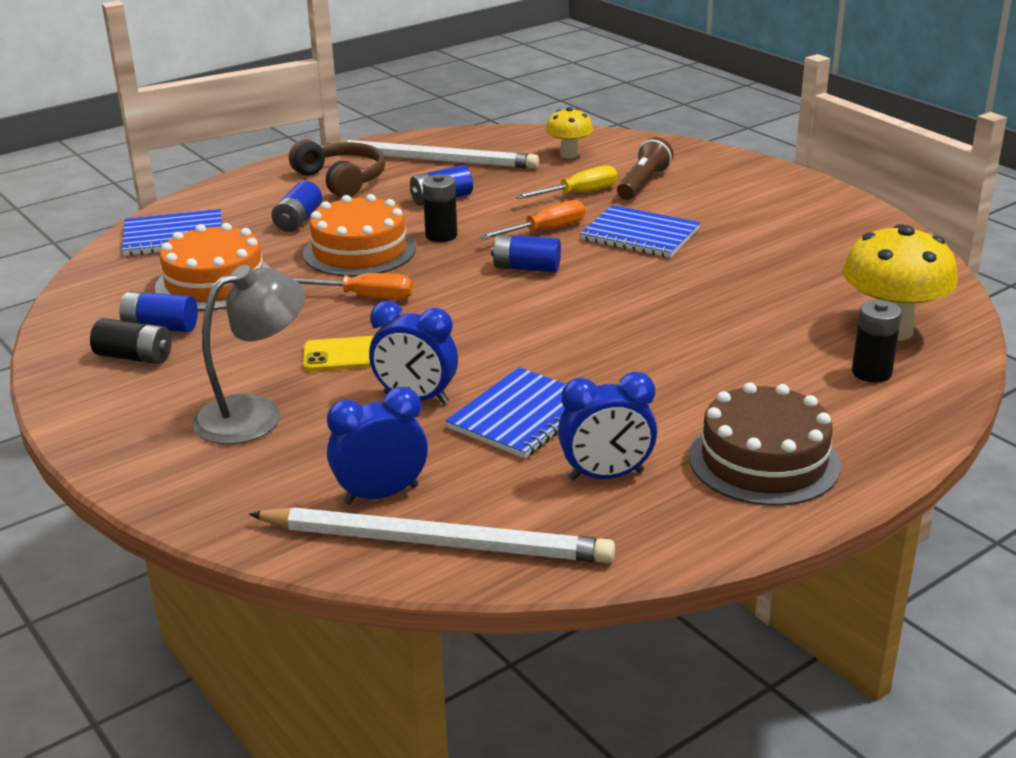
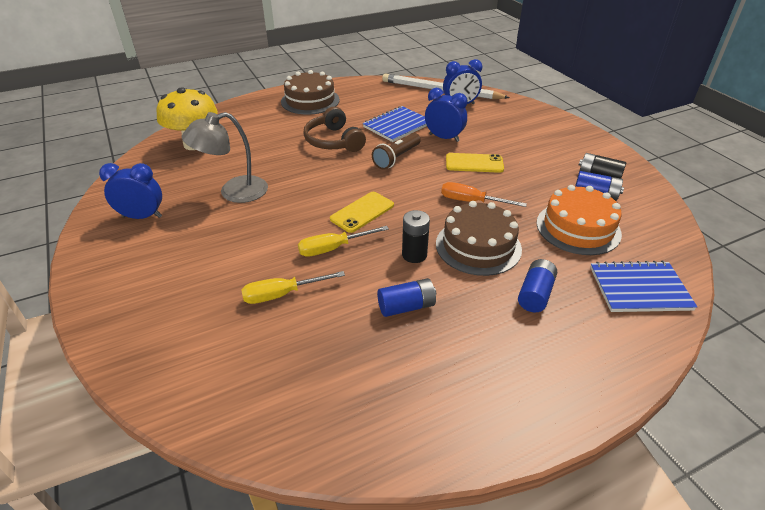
camera: 170 degrees left, 10 degrees up
grey lamp [192,265,305,444] -> grey lamp moved to [182,112,268,203]
brown headphones [289,139,385,198] -> brown headphones moved to [304,107,366,152]
orange cake [303,194,416,277] -> brown cake [436,201,522,276]
white pencil [323,140,539,169] -> none
orange screwdriver [479,200,585,239] -> yellow screwdriver [298,226,389,257]
blue battery [491,234,561,272] -> yellow phone [330,192,394,233]
yellow mushroom [545,107,593,158] -> none
blue clock [558,372,657,481] -> blue clock moved to [99,163,162,219]
blue notebook [580,205,700,258] -> none
brown flashlight [617,137,674,200] -> brown flashlight moved to [372,133,421,170]
black battery [852,300,902,383] -> none

